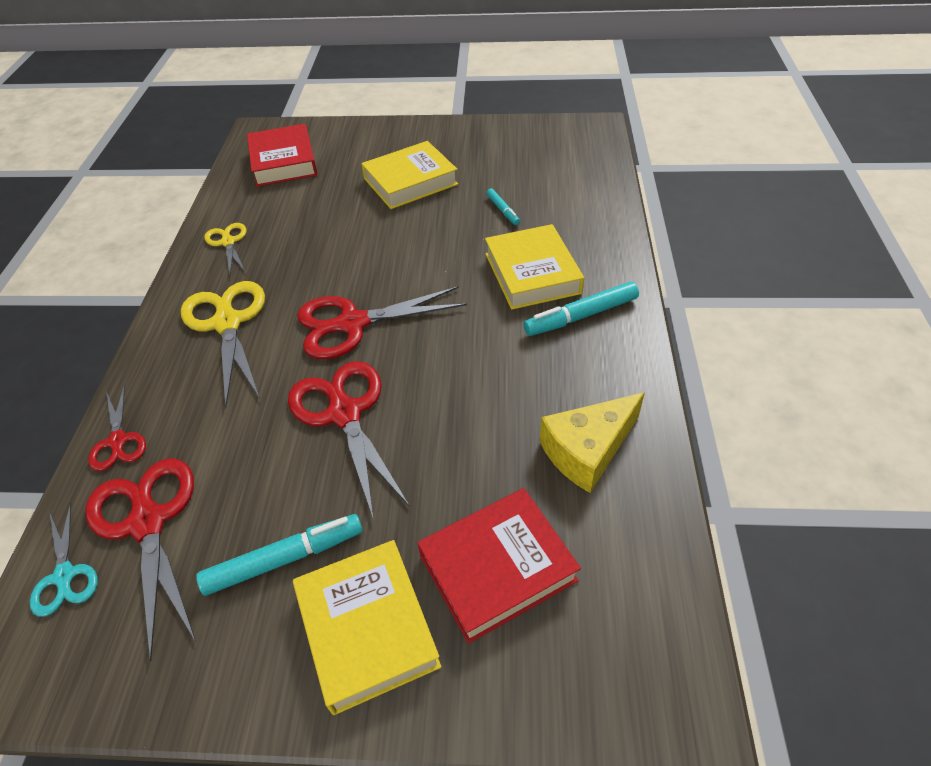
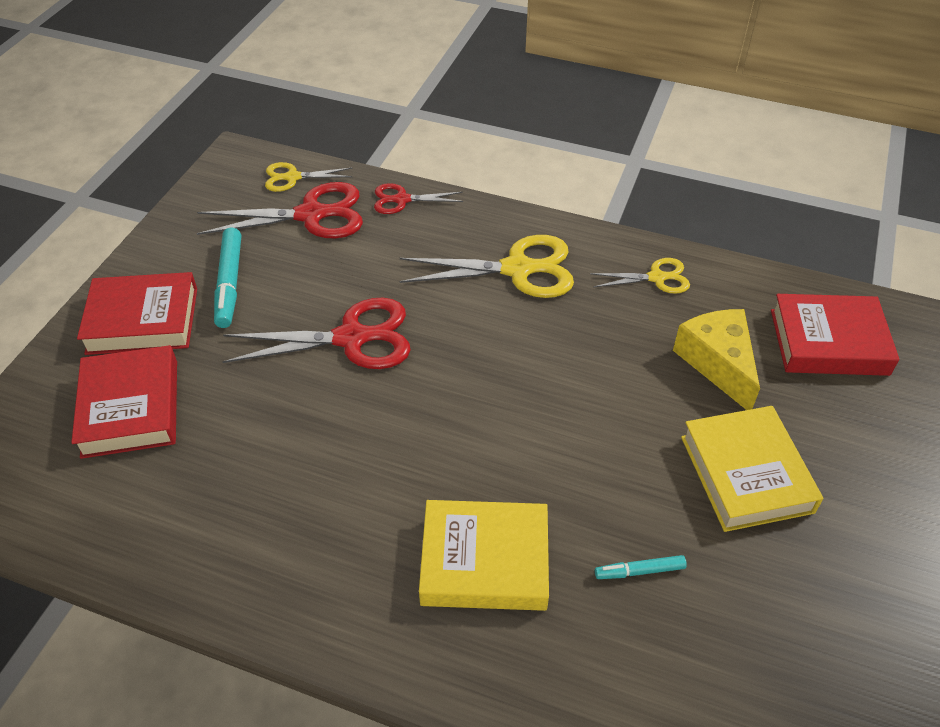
camera: 105 degrees right, 0 degrees up
turquoise scissors [30,503,98,617] -> yellow scissors [265,162,353,192]
yellow book [293,540,441,715] -> red book [77,272,197,355]
red scissors [297,286,467,359] -> none
turquoise marker [523,282,639,336] -> none
yellow cheese [540,392,645,493] -> yellow cheese moved to [673,309,760,410]

